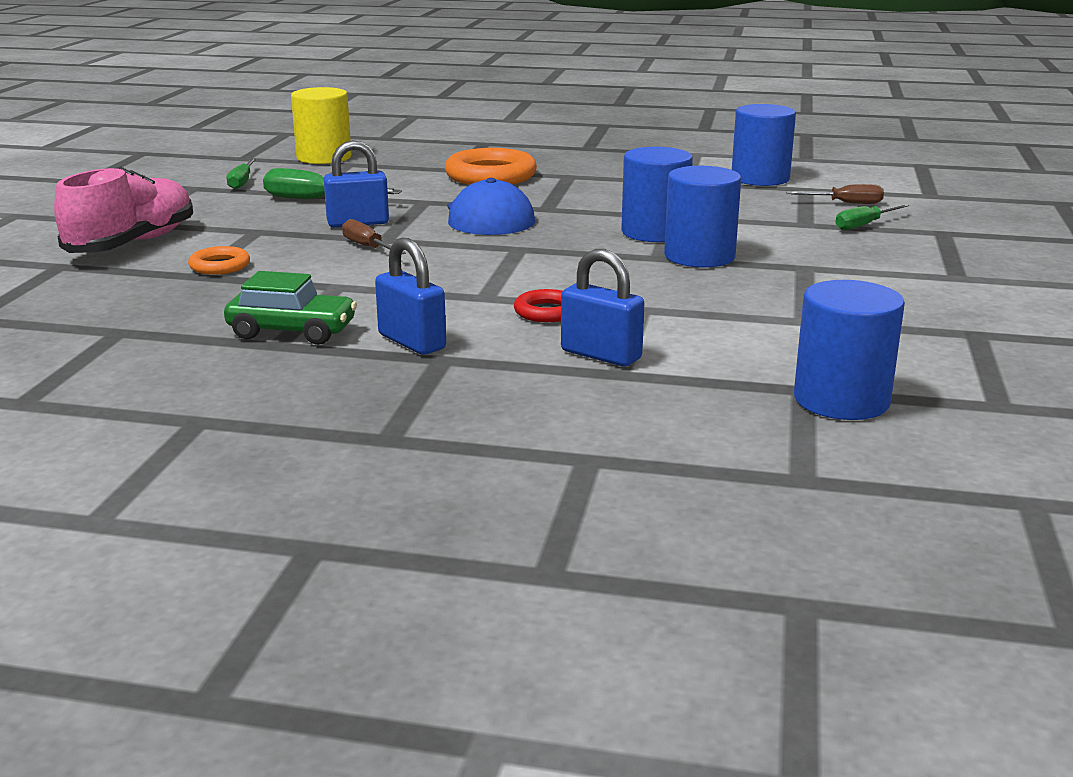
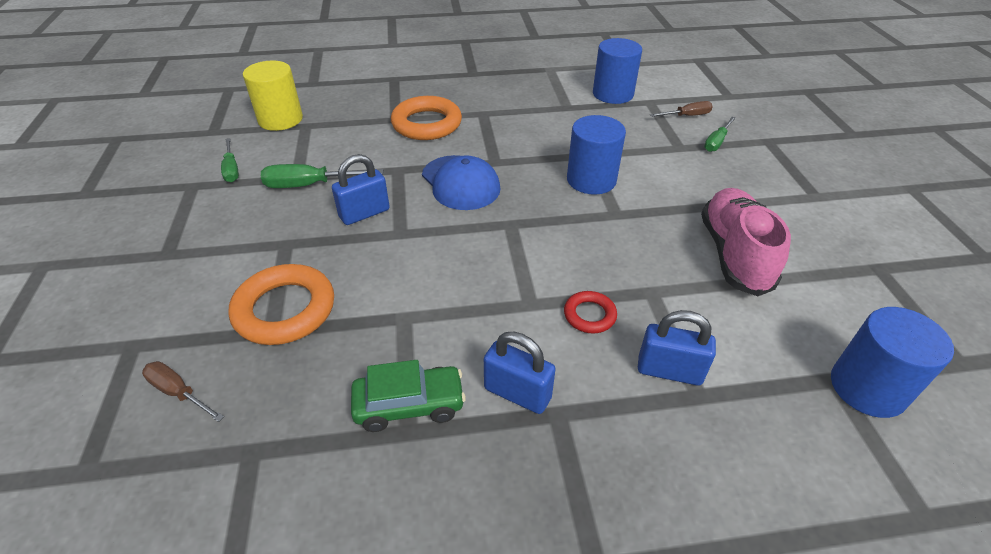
camera: 20 degrees left, 20 degrees up
pink shoe [54,166,193,253] -> pink shoe moved to [701,188,791,296]
orange ring [188,246,250,275] -> orange ring [228,264,334,345], size x1.92
brown screwdriver [342,219,406,255] -> brown screwdriver moved to [142,361,224,422]
blue cylinder [664,166,741,268] -> none

